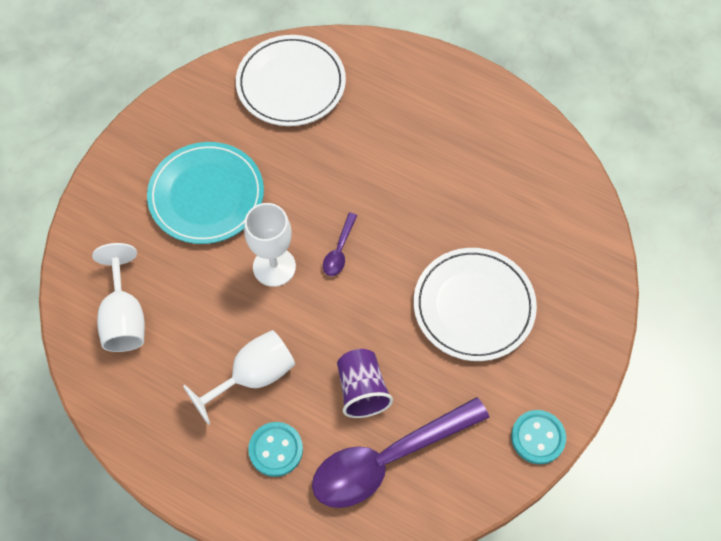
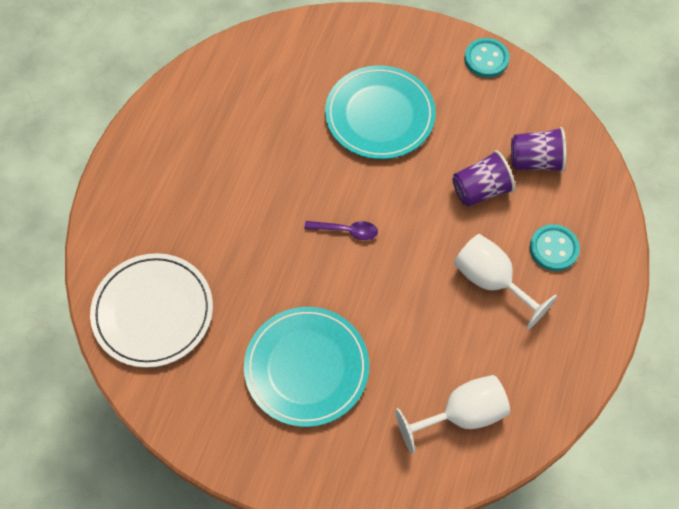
camera: 100 degrees left, 0 degrees up
white goblet [244,203,296,287] -> none
purple spoon [312,397,489,508] -> purple cup [511,127,566,172]
white plate [414,248,537,361] -> turquoise plate [325,65,436,159]

